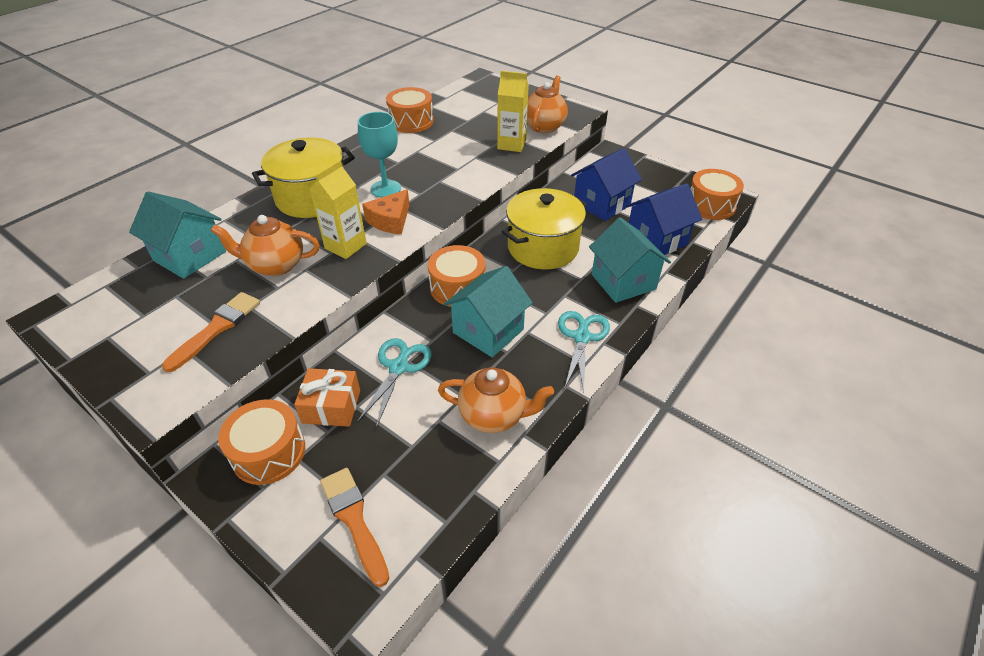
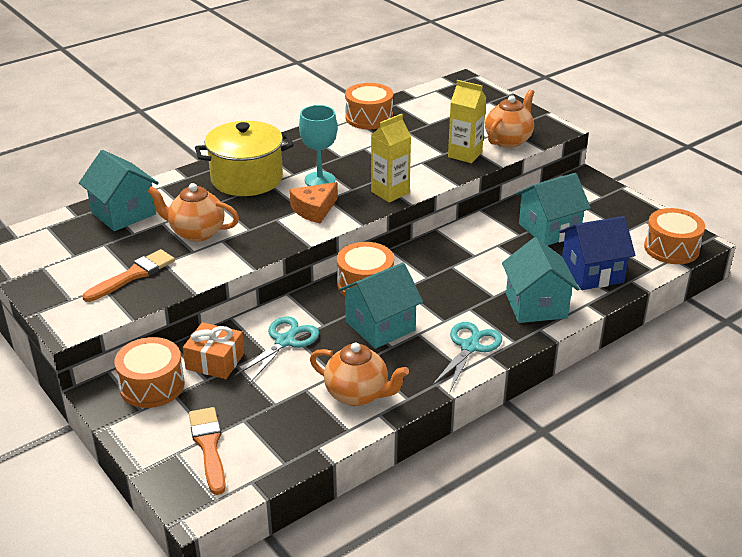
camera: 15 degrees right, 10 degrees down
yellow carton [309,160,367,259] -> yellow carton moved to [371,114,411,202]
yellow pot [502,188,587,269] -> none
blue house [571,148,642,221] -> turquoise house [516,173,591,246]

